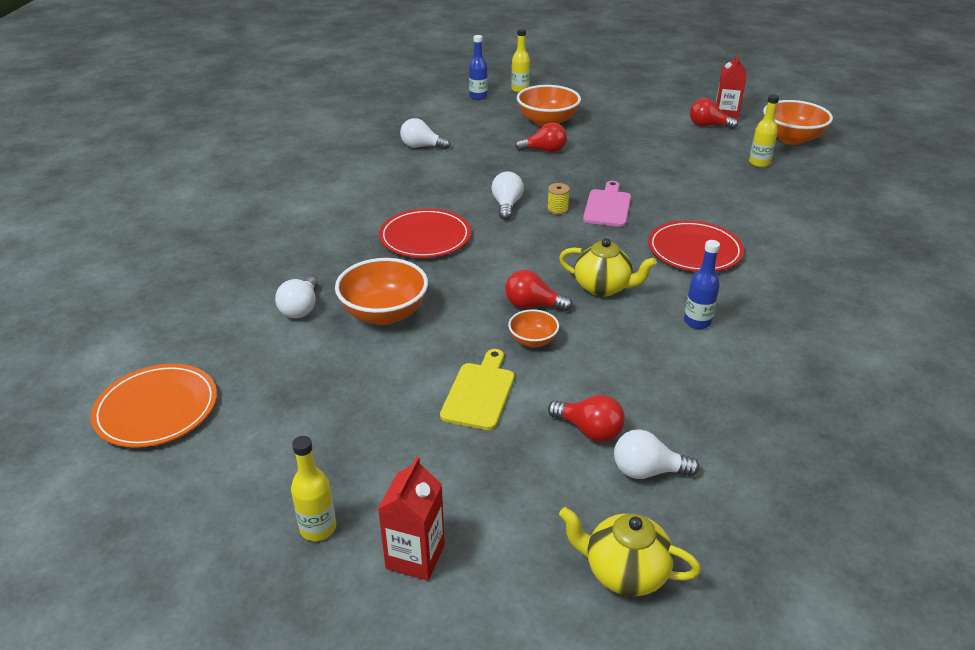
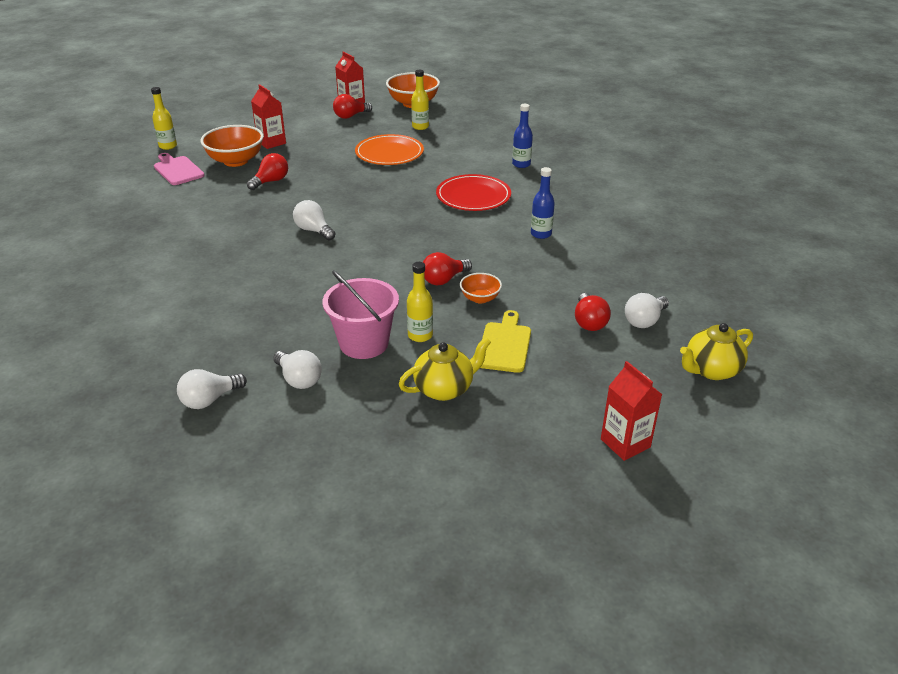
camera: 50 degrees left, 0 degrees up
orange plate [91,364,217,448] -> orange plate moved to [355,134,424,165]
yellow bottle [291,436,336,541] -> yellow bottle moved to [407,262,433,342]
orange bowl [335,258,428,325] -> pink bucket [322,270,399,359]
red plate [379,209,471,258] -> none
white light bulb [400,118,451,150] -> white light bulb moved to [177,369,247,409]
yellow cutting board [440,349,514,430] -> yellow cutting board turned 45 degrees clockwise [480,310,531,373]
blue bottle [469,35,488,100] -> blue bottle moved to [512,104,533,168]
yellow spool [547,183,570,215] -> none
red light bulb [548,395,625,442] -> red light bulb turned 105 degrees clockwise [575,293,611,331]
yellow teapot [559,238,657,297] -> yellow teapot moved to [398,337,491,401]
pink cutting board [583,181,631,227] -> pink cutting board moved to [154,153,205,185]
none -> red carton [251,84,286,149]

